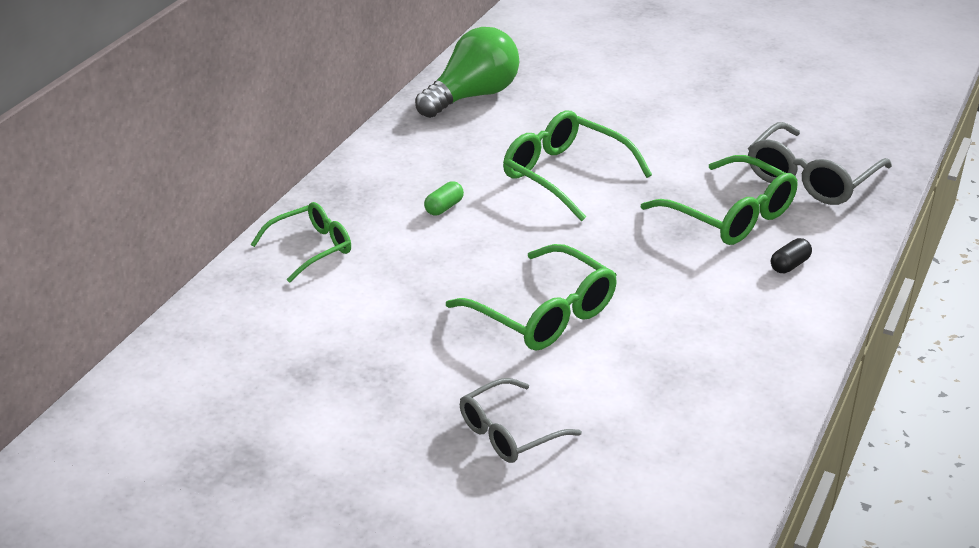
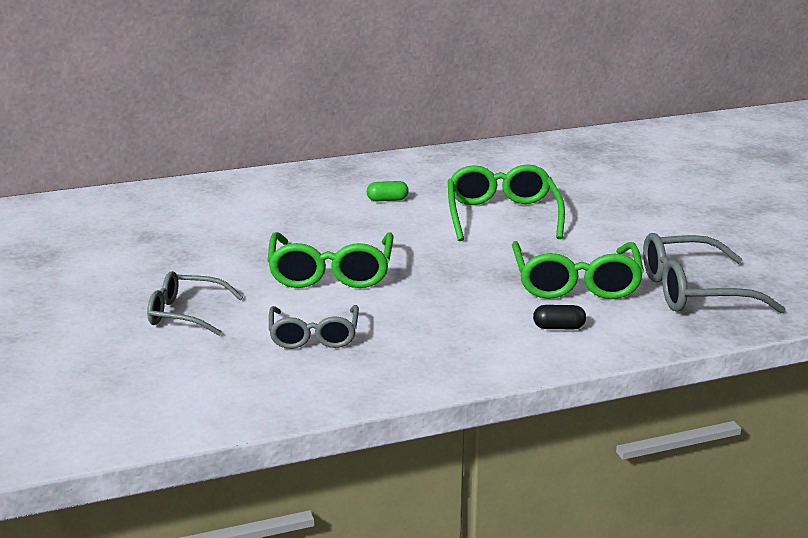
camera: 45 degrees right, 10 degrees down
green glasses [251,202,351,283] -> none
green light bulb [415,27,519,118] -> none
none -> grey glasses [269,305,359,349]

